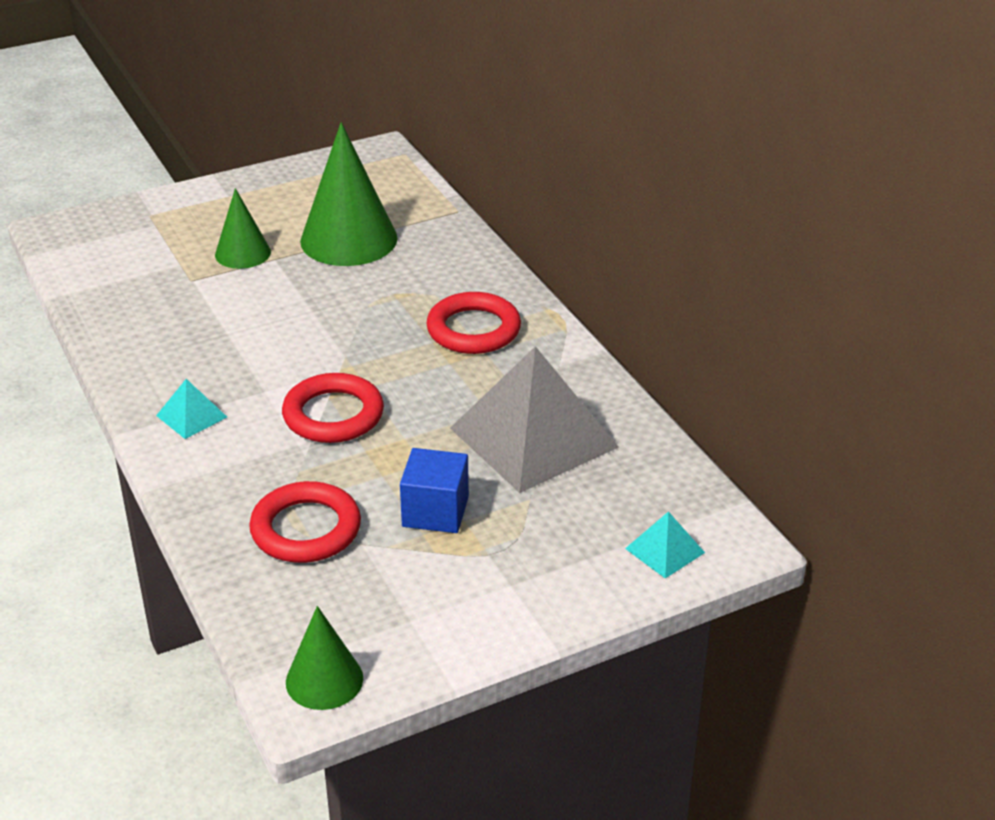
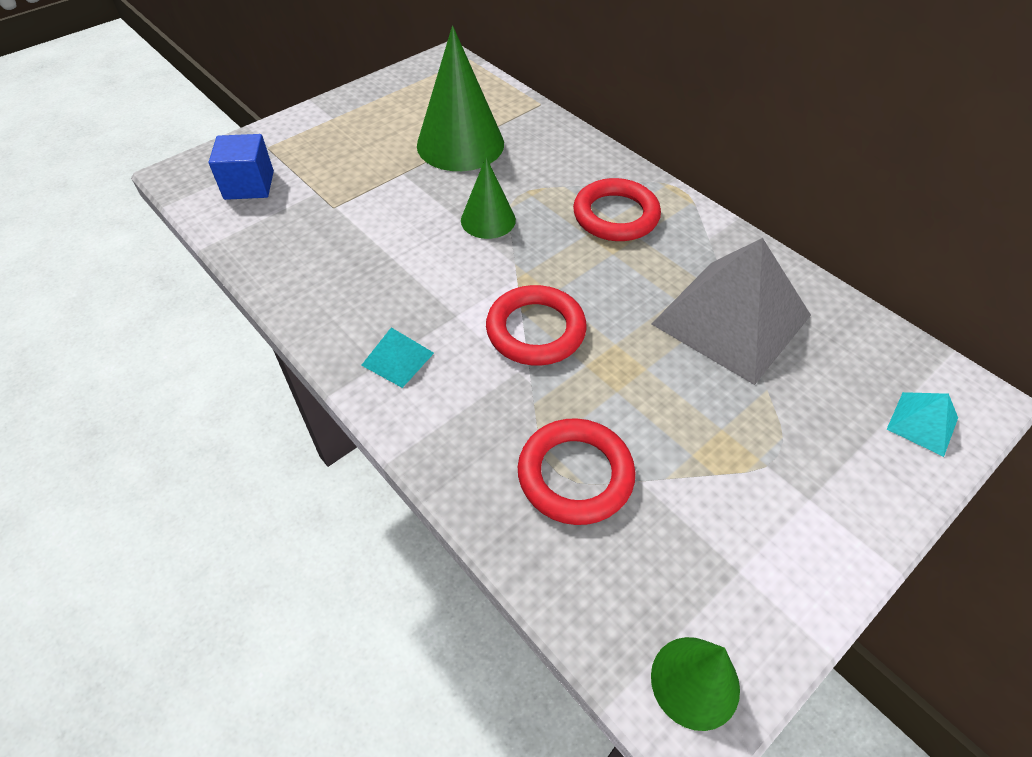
camera: 15 degrees left, 15 degrees up
green cone [215,188,271,269] -> green cone moved to [461,157,516,239]
blue cube [400,448,469,533] -> blue cube moved to [209,134,274,200]

